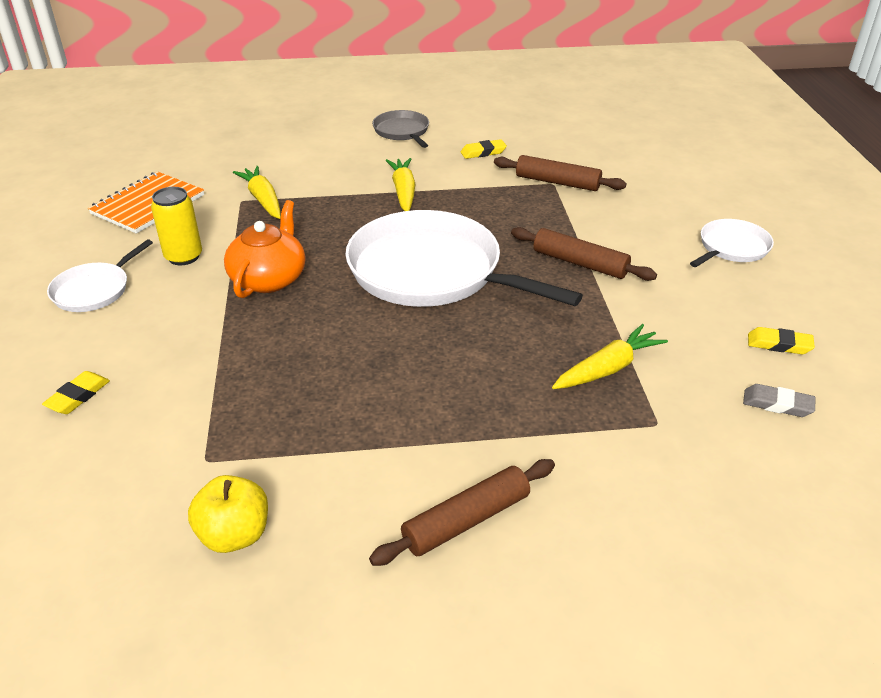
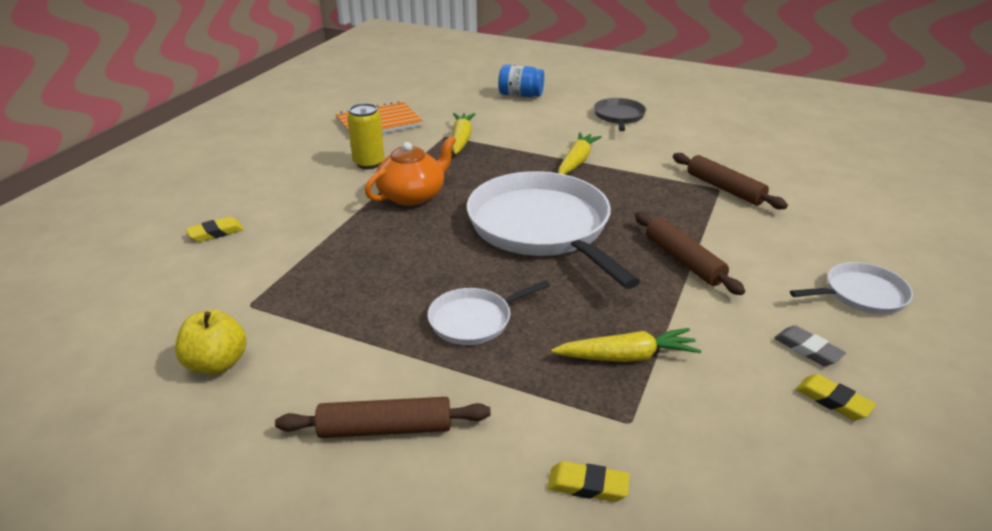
camera: 30 degrees right, 5 degrees down
white pan [47,239,153,312] -> white pan moved to [427,280,550,345]
yellow eraser [461,139,507,159] -> yellow eraser moved to [547,461,630,502]
grey eraser [743,384,815,417] -> grey eraser moved to [774,325,846,366]
none -> blue jar [498,64,544,97]

